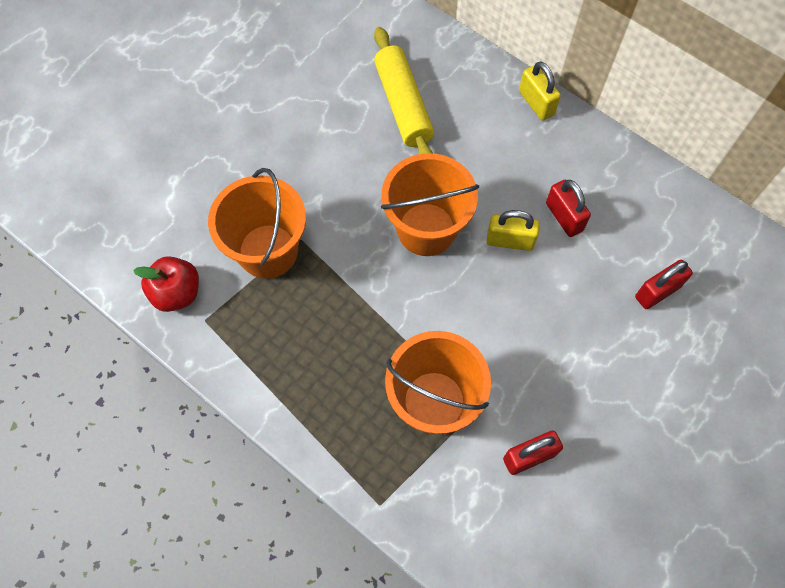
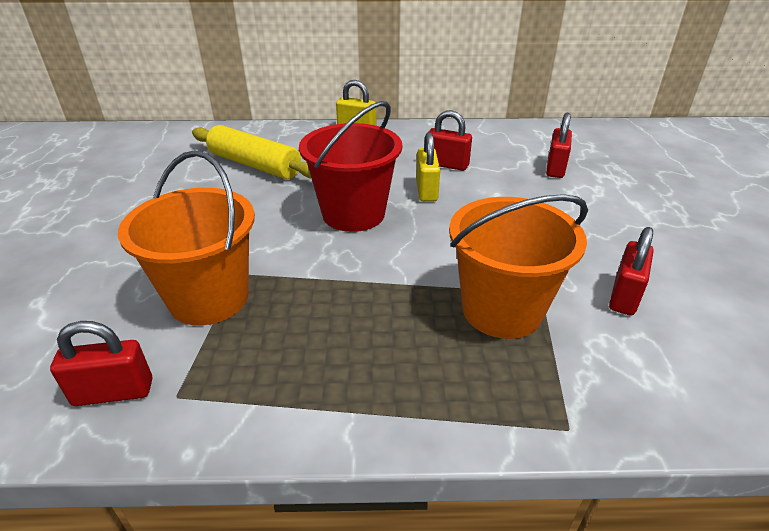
camera: 40 degrees left, 30 degrees down
red apple [133,256,199,312] -> red padlock [50,321,152,406]
orange bucket [381,153,479,256] -> red bucket [299,101,402,232]
yellow padlock [487,210,540,251] -> yellow padlock turned 60 degrees counterclockwise [416,132,440,202]

